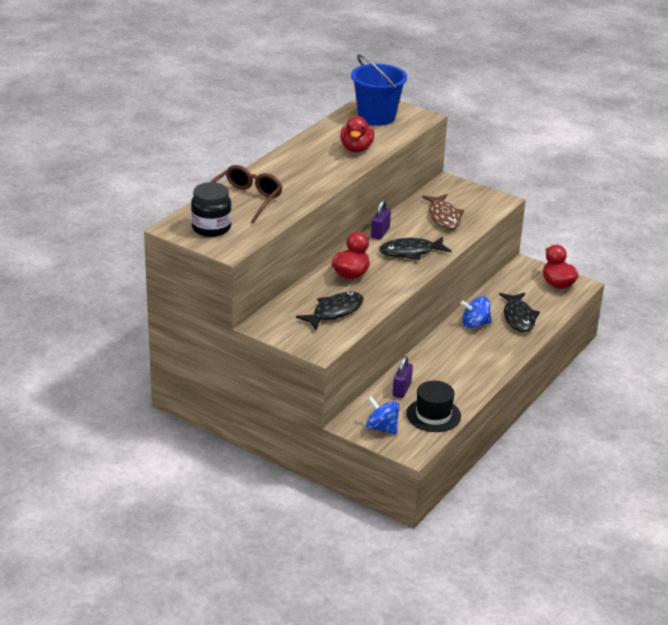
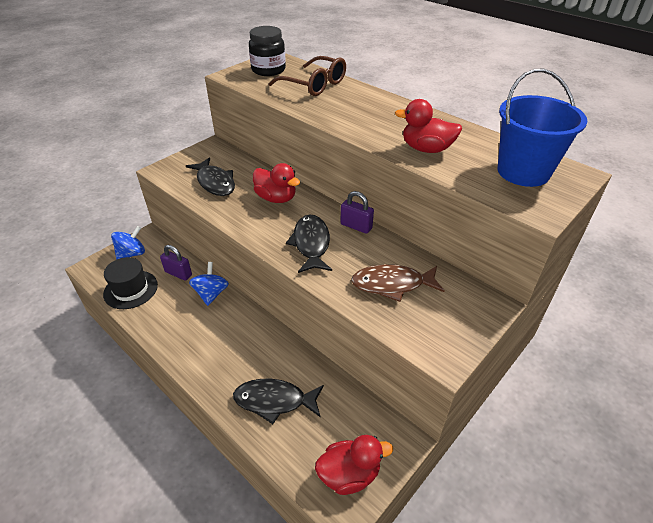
camera: 100 degrees right, 10 degrees up
blue spinning top [461,296,492,329] -> blue spinning top moved to [189,262,229,306]

